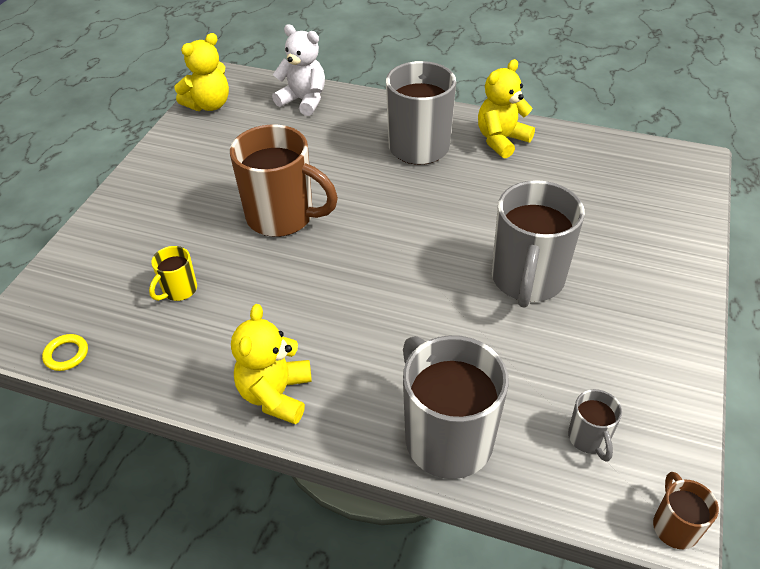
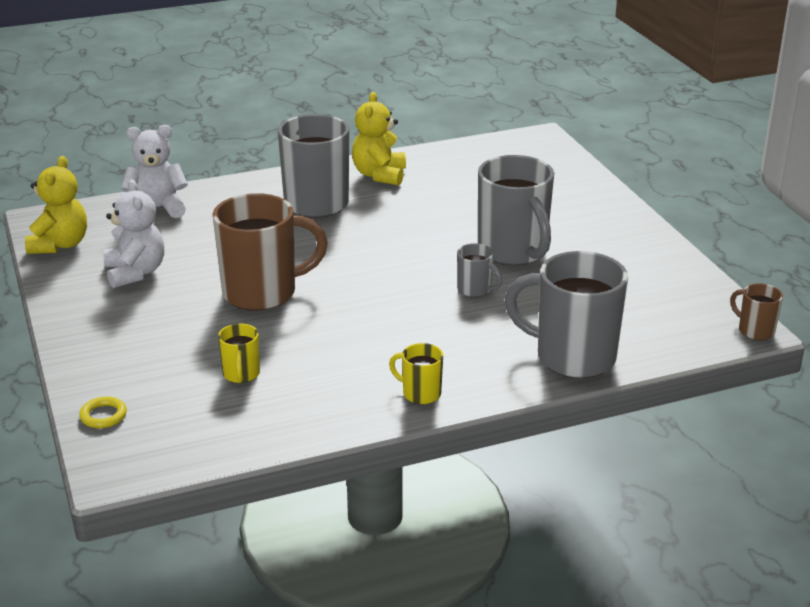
camera: 40 degrees left, 15 degrees down
yellow ring [42,334,88,371] -> yellow ring moved to [79,396,127,428]
yellow teddy bear [231,304,312,425] -> yellow mug [389,343,443,405]
grey mug [568,389,622,462] -> grey mug moved to [457,243,502,297]
none -> white teddy bear [104,179,164,288]

